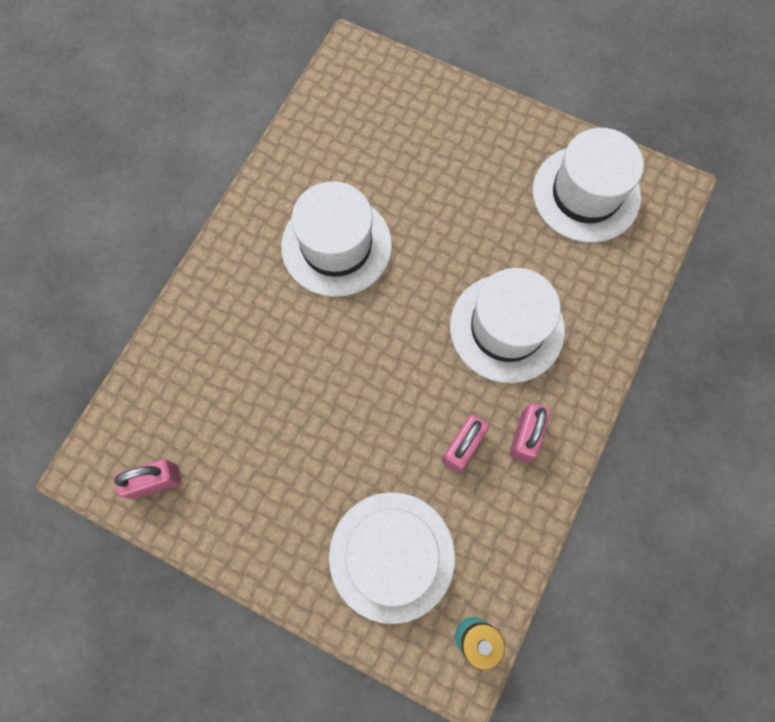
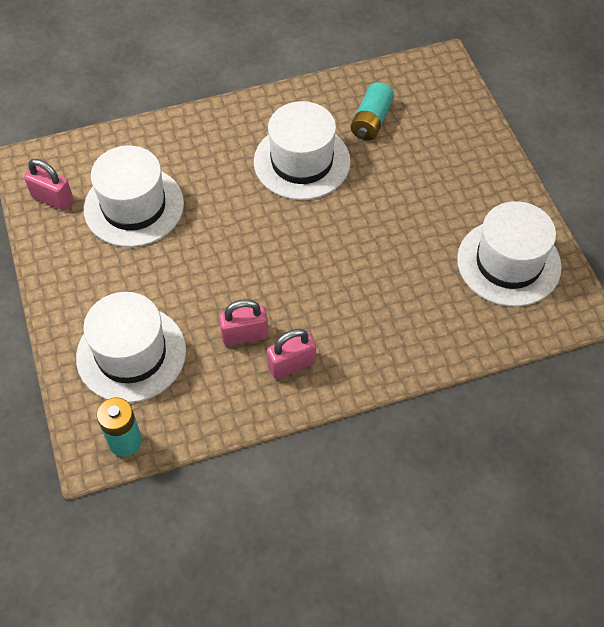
camera: 45 degrees right, 15 degrees down
white hat [450,268,565,383] -> white hat moved to [84,145,184,247]
none -> turquoise battery [351,82,394,141]

